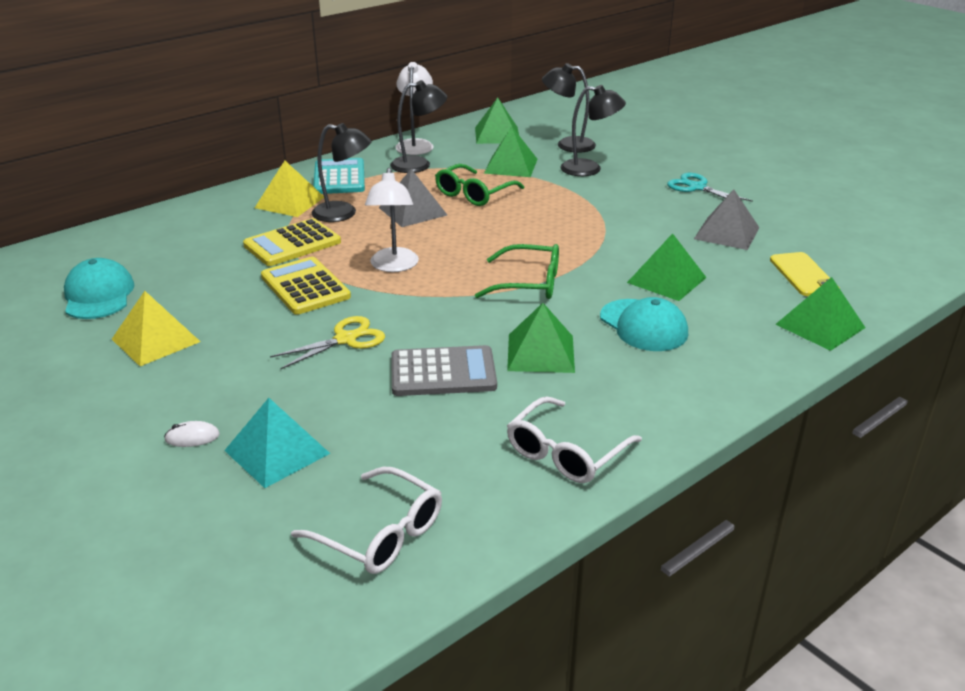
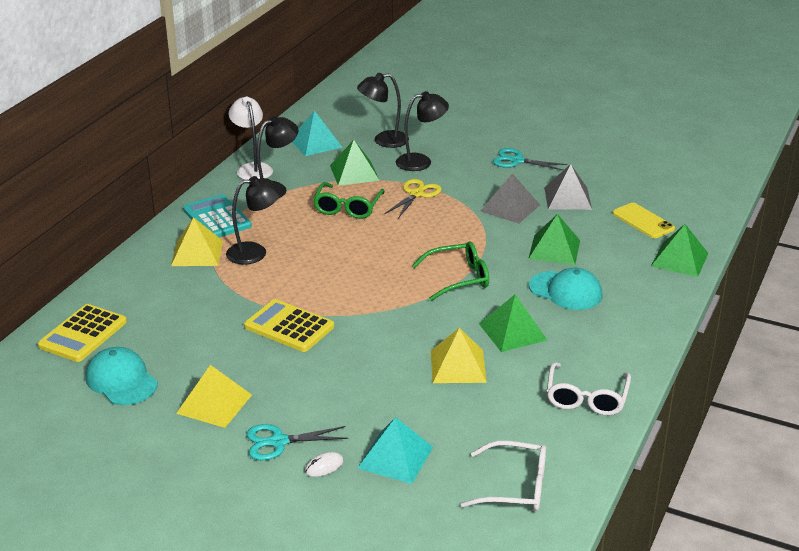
camera: 25 degrees left, 0 degrees up
yellow calculator [243,218,341,266] -> yellow calculator moved to [38,304,127,362]
yellow scissors [270,316,385,370] -> yellow scissors moved to [385,179,442,218]
white lamp [365,168,419,272] -> none
grey pyramid [379,169,447,227] -> grey pyramid moved to [481,173,540,224]
grey calculator [391,345,497,396] -> yellow pyramid [431,328,487,383]
green pyramid [475,97,519,144] -> turquoise pyramid [292,110,343,156]
none -> turquoise scissors [246,424,348,461]

